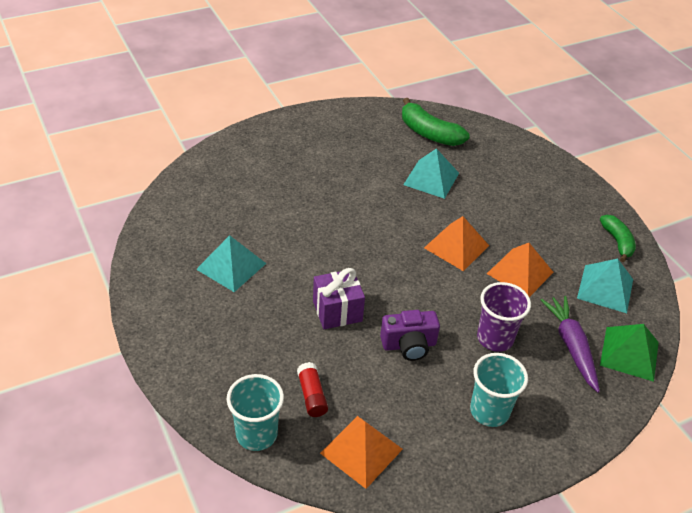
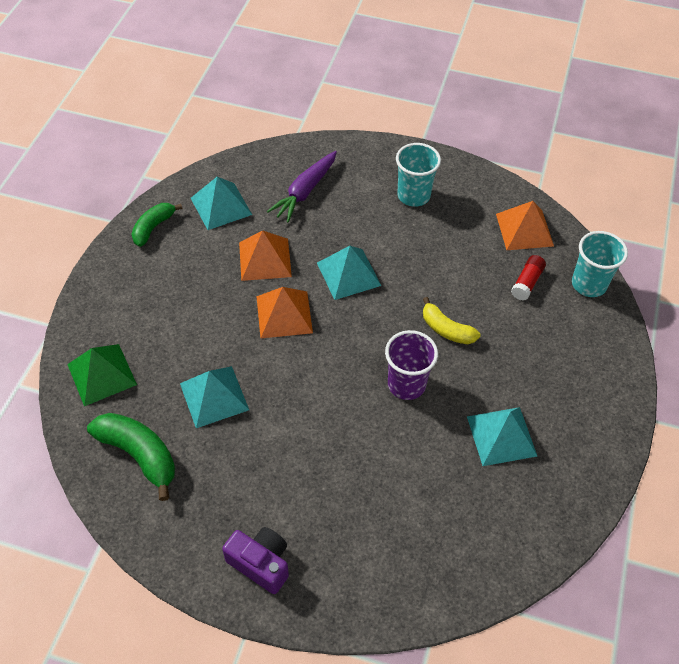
camera: 135 degrees left, 10 degrees up
purple gift [313,268,365,329] -> yellow banana [423,297,480,344]
purple camera [380,310,440,361] -> purple camera moved to [222,527,289,594]
green banana [402,98,469,146] -> green banana turned 45 degrees counterclockwise [87,413,175,501]
purple cup [477,282,531,352] -> purple cup moved to [385,330,438,400]
green pyramid [600,324,659,382] -> green pyramid moved to [67,344,137,406]
none -> turquoise pyramid [317,246,381,300]

